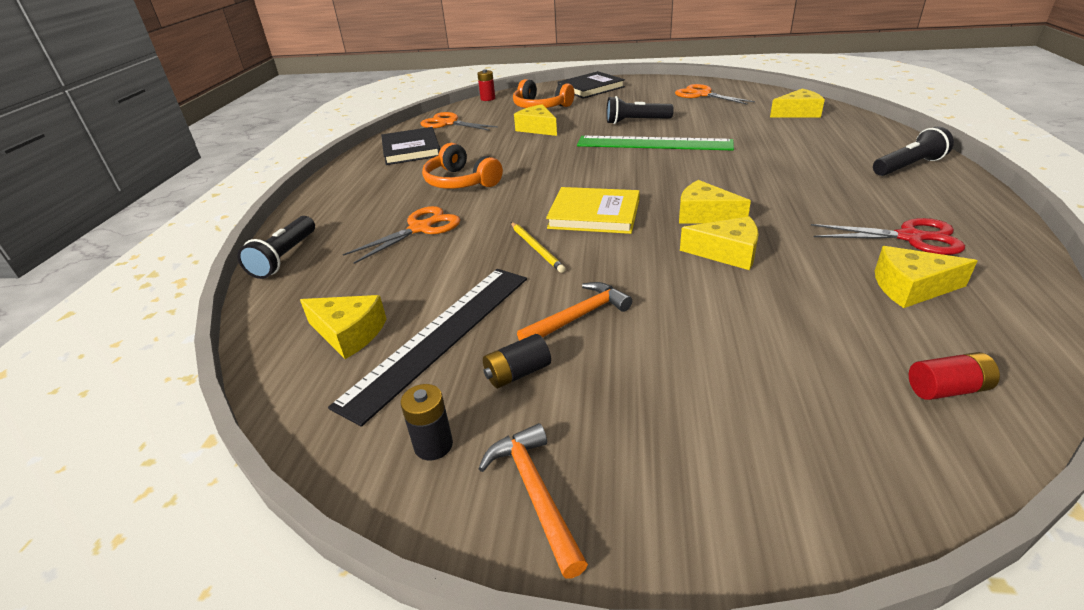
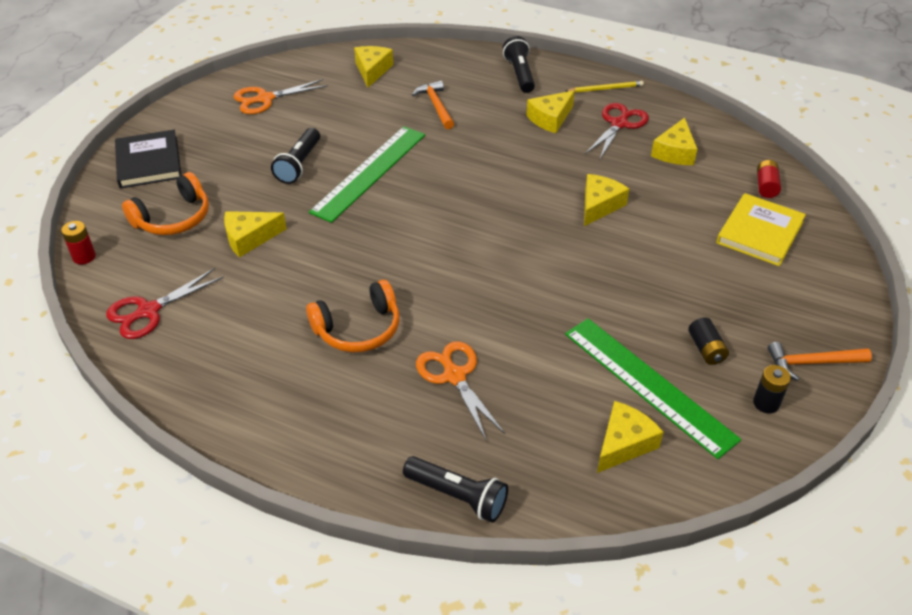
camera: 75 degrees left, 10 degrees up
black ruler [328,269,527,427] -> green ruler [565,318,741,459]
black book [381,127,440,165] -> none
orange scissors [420,112,498,131] -> red scissors [106,268,224,339]
yellow pencil [511,222,566,273] -> yellow pencil moved to [566,81,644,93]
orange hammer [517,282,632,341] -> orange hammer moved to [412,81,454,130]
yellow book [546,187,640,234] -> yellow book moved to [716,193,806,266]
yellow cheese [679,180,751,224] -> yellow cheese moved to [526,90,575,133]

